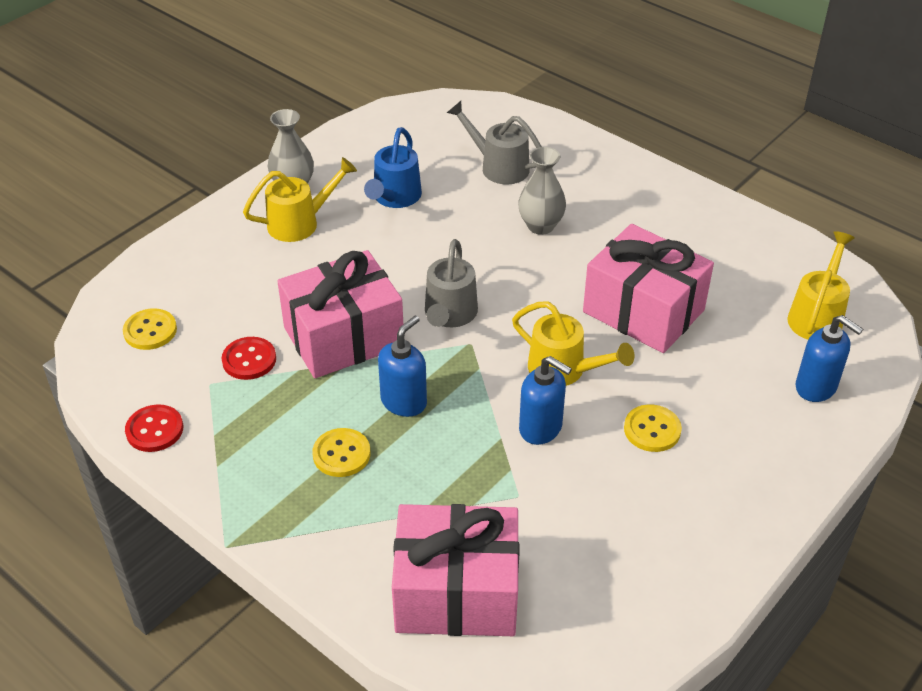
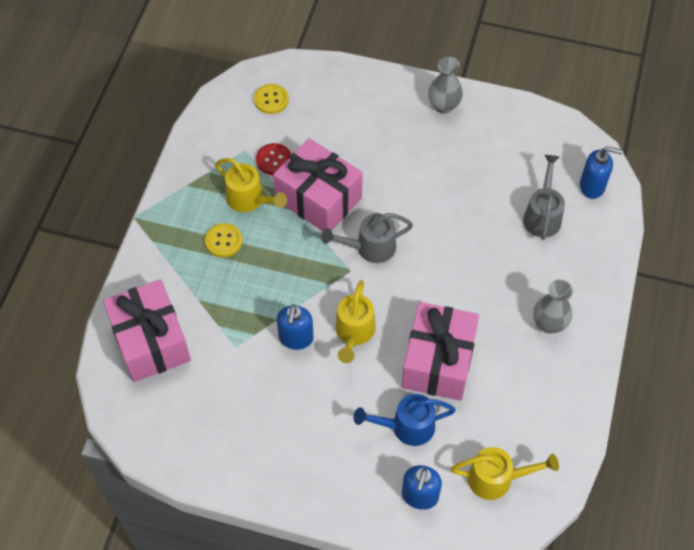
camera: 65 degrees right, 15 degrees up
red button [125,404,183,452] -> none
yellow watering can [243,157,357,242] -> yellow watering can moved to [215,158,287,212]
blue watering can [364,127,422,208] -> blue watering can moved to [353,394,456,446]
blue soap dispenser [378,316,427,417] -> blue soap dispenser moved to [580,146,623,199]
grey vase [518,147,566,235] -> grey vase moved to [533,280,573,334]
yellow button [624,404,682,452] -> none

